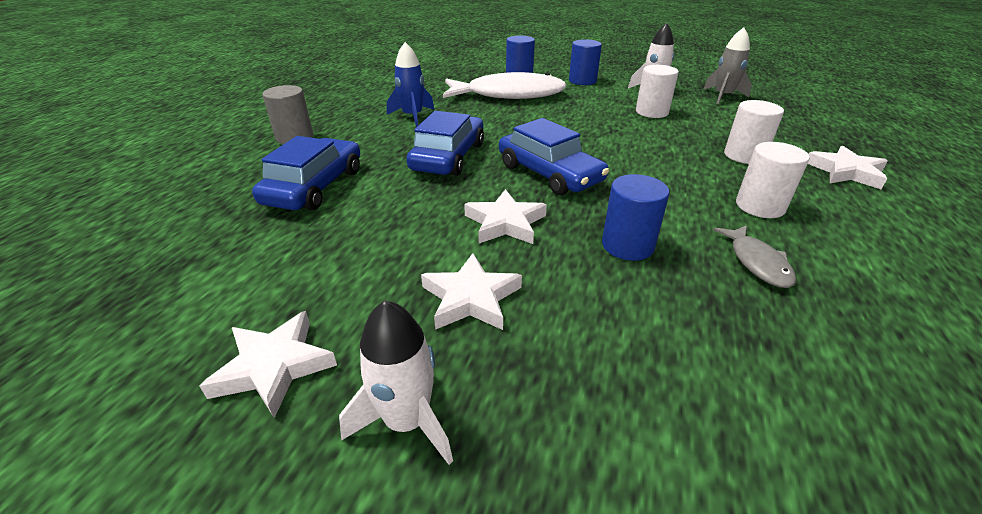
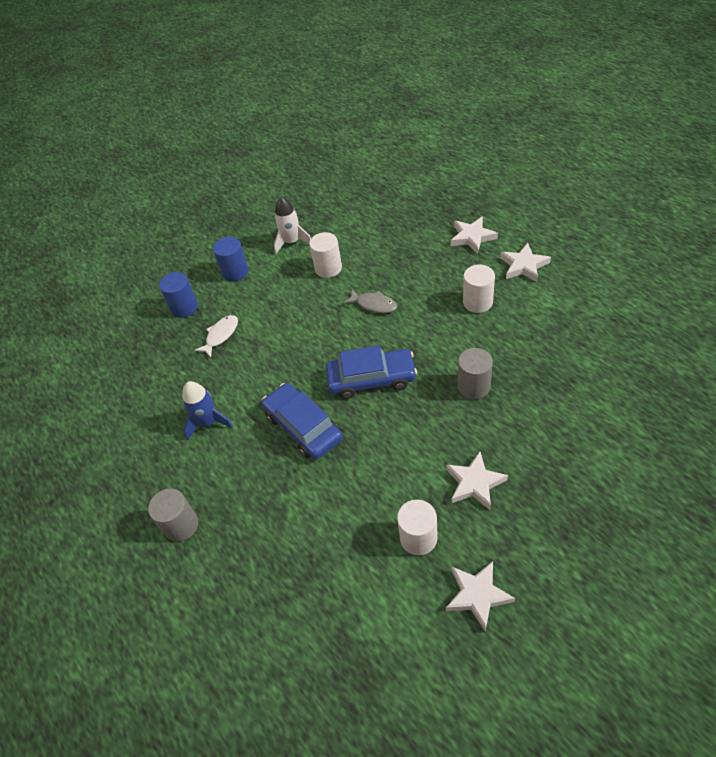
camera: 50 degrees left, 15 degrees up
blue car [252,136,360,210] -> none
white rocket [339,300,453,465] -> none
white fish [443,72,567,99] -> white fish [195,315,238,358], size x0.46
white star [464,189,547,244] -> white star moved to [500,243,551,282]
blue cylinder [602,174,670,261] -> grey cylinder [458,348,493,399]
grey rocket [704,28,752,104] -> none
grey fish [713,225,796,288] -> grey fish moved to [343,290,397,313]
white cylinder [724,100,784,164] -> white cylinder moved to [397,500,438,555]

